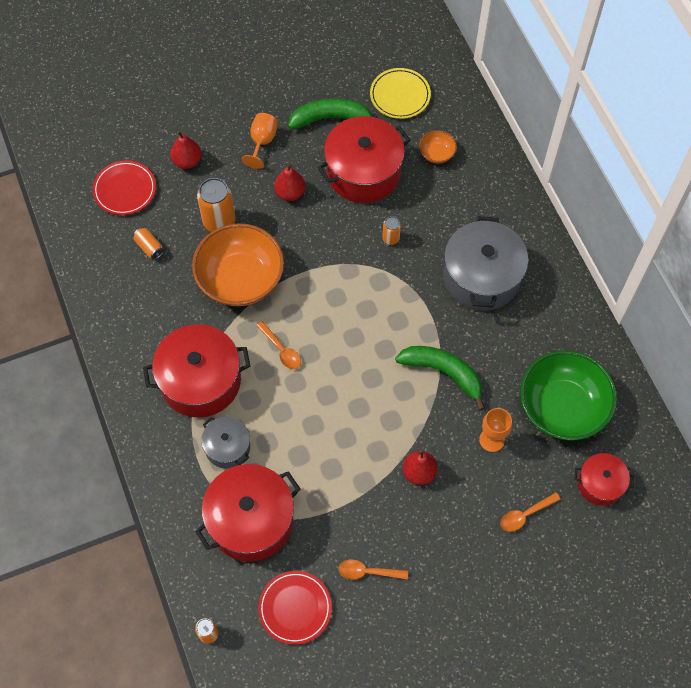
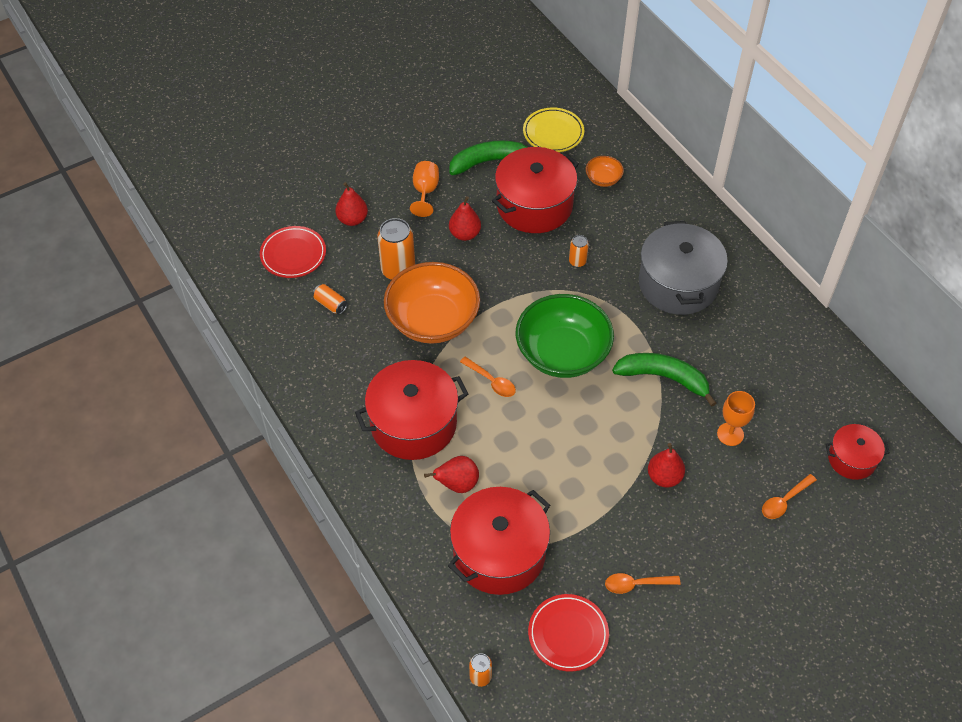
camera: 10 degrees left, 10 degrees down
grey pot [201,417,250,469] -> red pear [424,456,479,493]
green bowl [520,350,617,440] -> green bowl moved to [516,294,614,378]

